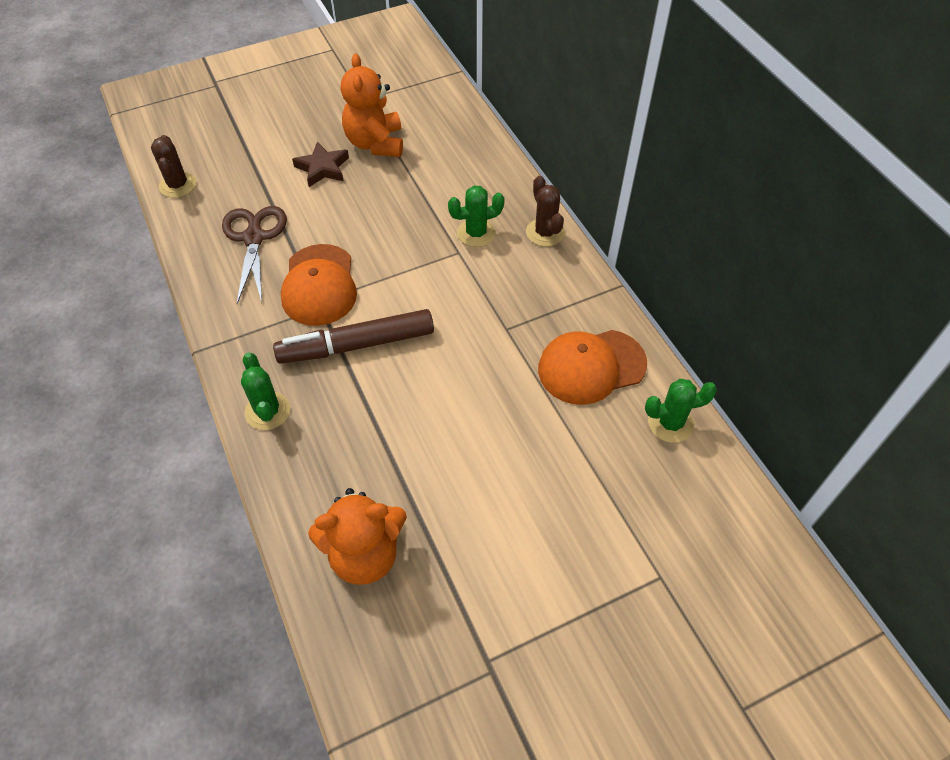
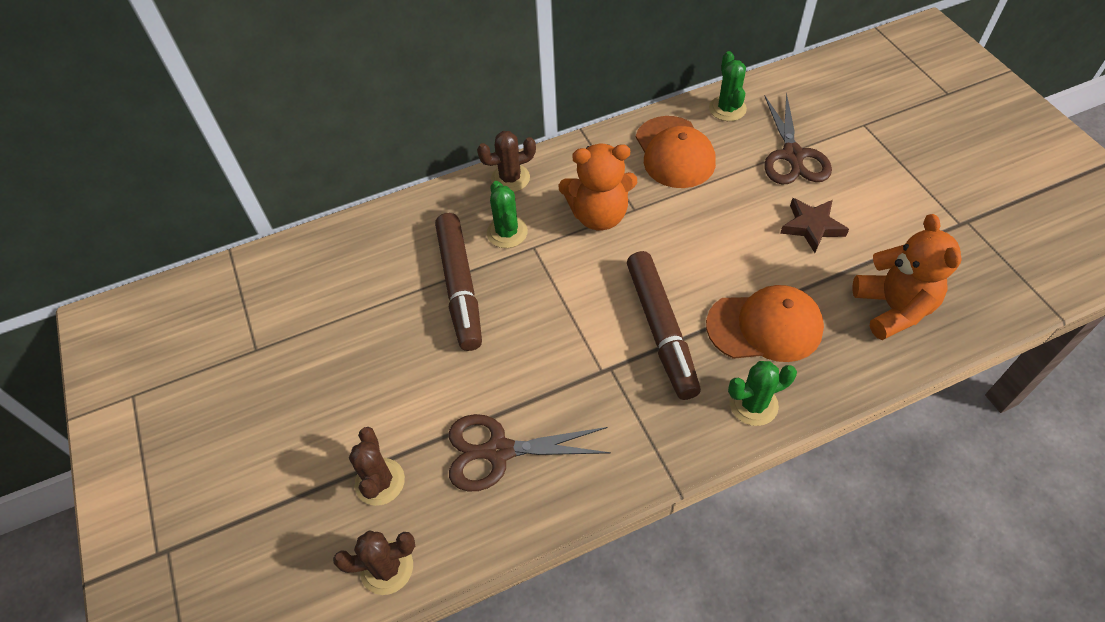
camera: 85 degrees left, 0 degrees up
orange cap [281,244,357,326] -> orange cap moved to [706,285,824,362]
brown star [292,141,349,187] -> brown star moved to [780,198,849,253]
orange teddy bear [341,54,403,157] -> orange teddy bear moved to [559,144,637,231]
none -> brown cactus [349,427,405,506]
none -> brown marker [435,213,482,351]
none -> brown scissors [764,93,832,185]

